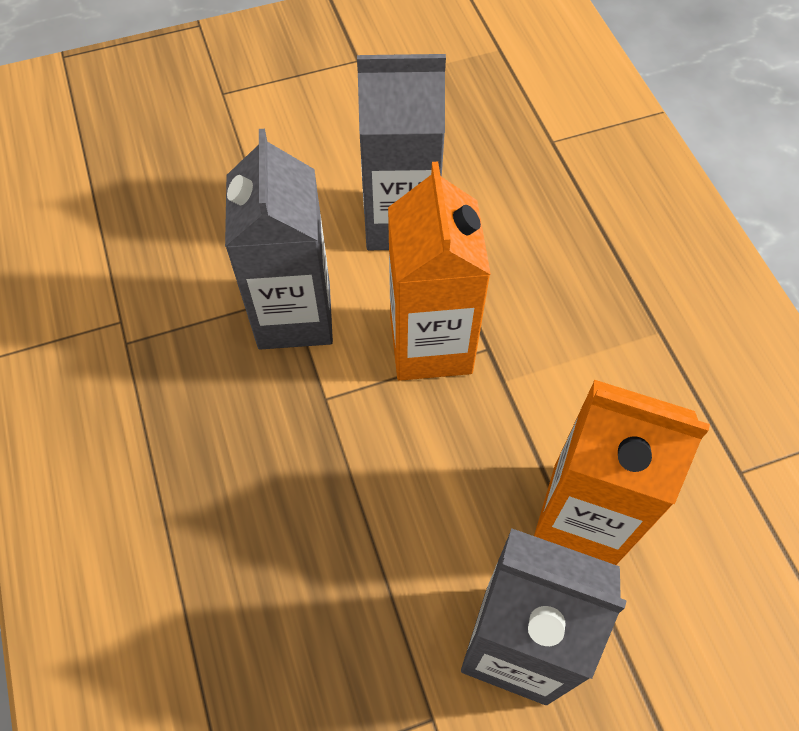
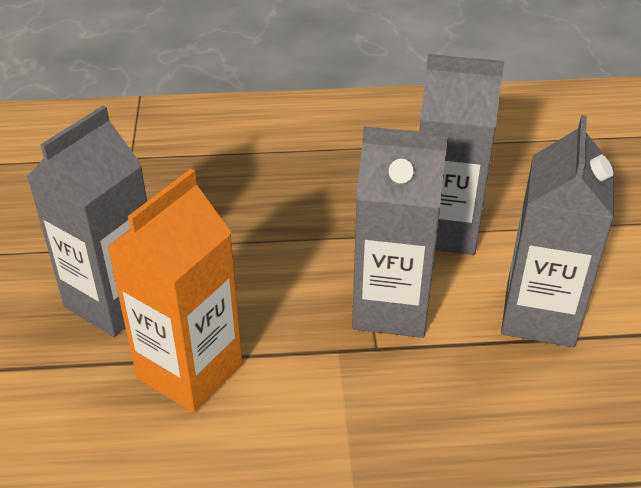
camera: 105 degrees right, 20 degrees down
orange carton [388,161,491,381] -> grey carton [352,126,448,338]

